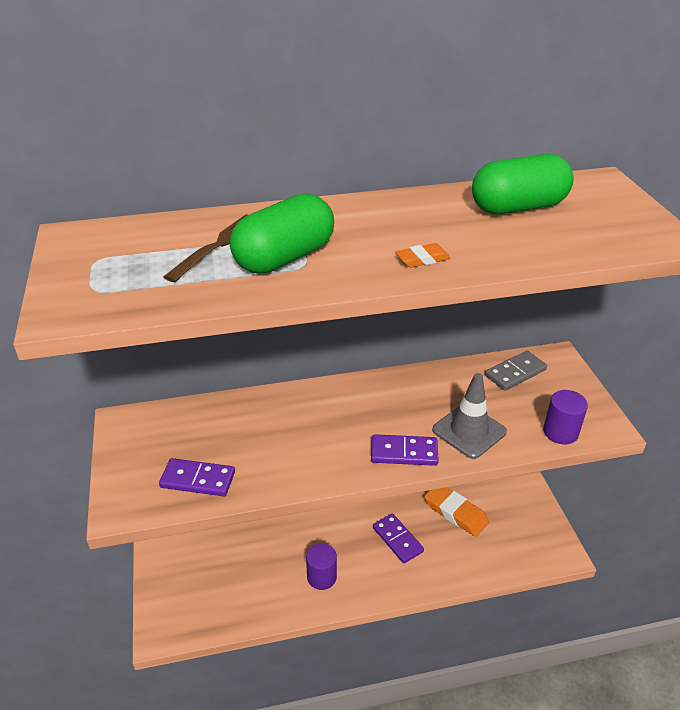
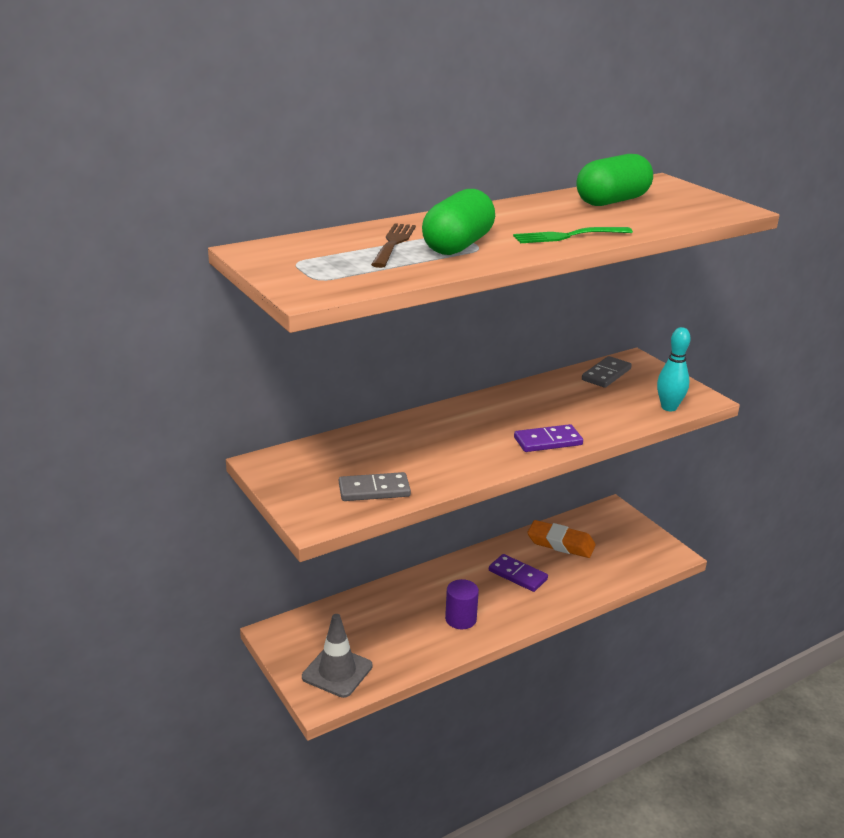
camera: 20 degrees left, 10 degrees down
purple domino [159,458,235,496] -> grey domino [339,472,411,501]
orange eraser [395,243,451,268] -> green fork [513,227,633,243]
grey traffic cone [432,373,507,459] -> grey traffic cone moved to [302,614,372,698]
purple cylinder [543,390,588,445] -> turquoise bowling pin [657,327,691,411]

